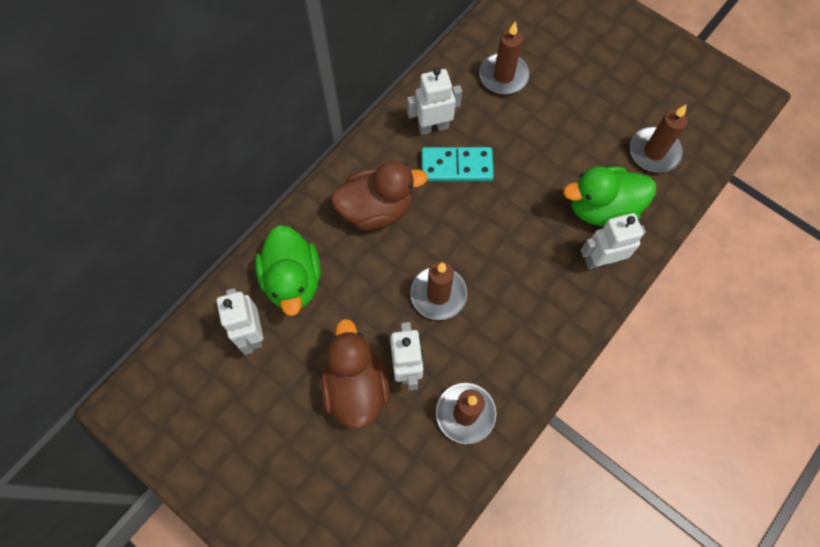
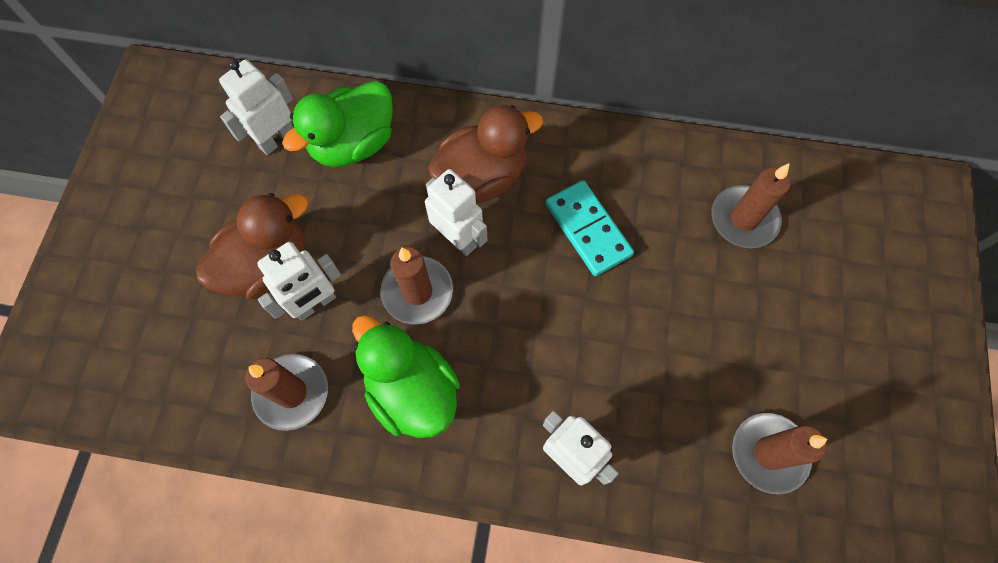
camera: 60 degrees right, 0 degrees up
brown duck [331,161,428,230] -> brown duck turned 75 degrees counterclockwise [428,105,543,204]
white robot [407,67,462,135] -> white robot moved to [425,169,487,256]
green duck [563,167,656,226] -> green duck moved to [352,315,460,438]

